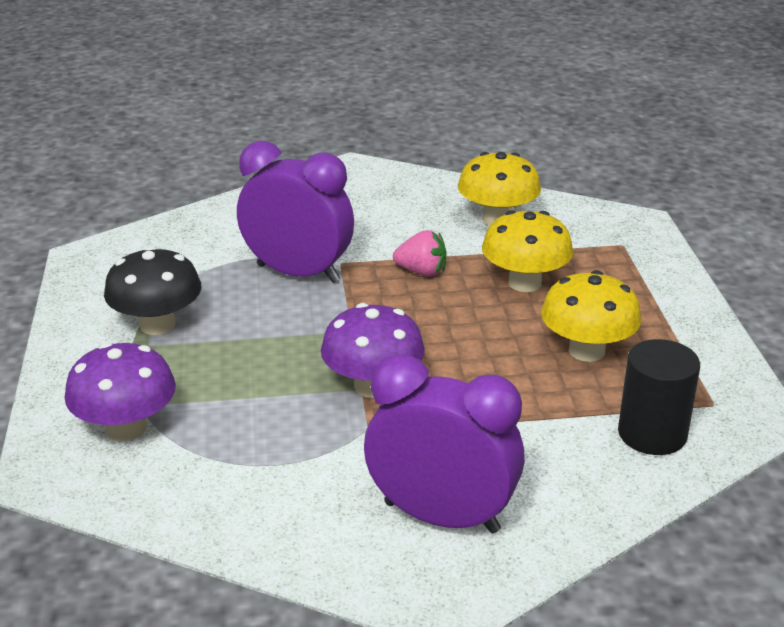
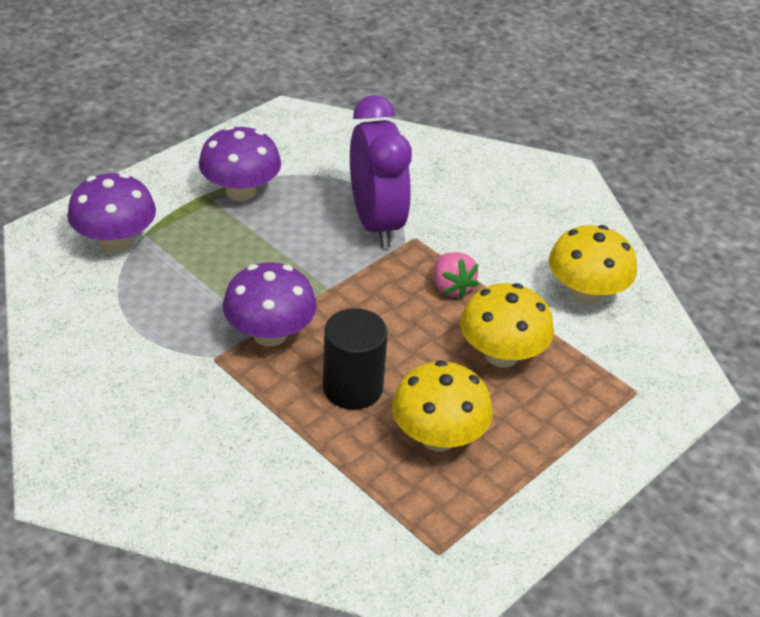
camera: 50 degrees right, 10 degrees up
black mushroom [104,246,201,335] -> purple mushroom [199,126,281,201]
purple clock [364,354,525,534] -> none
black cylinder [618,339,700,455] -> black cylinder moved to [323,308,388,410]

